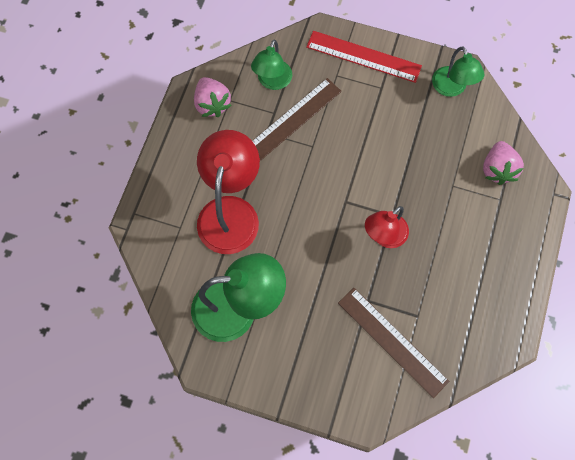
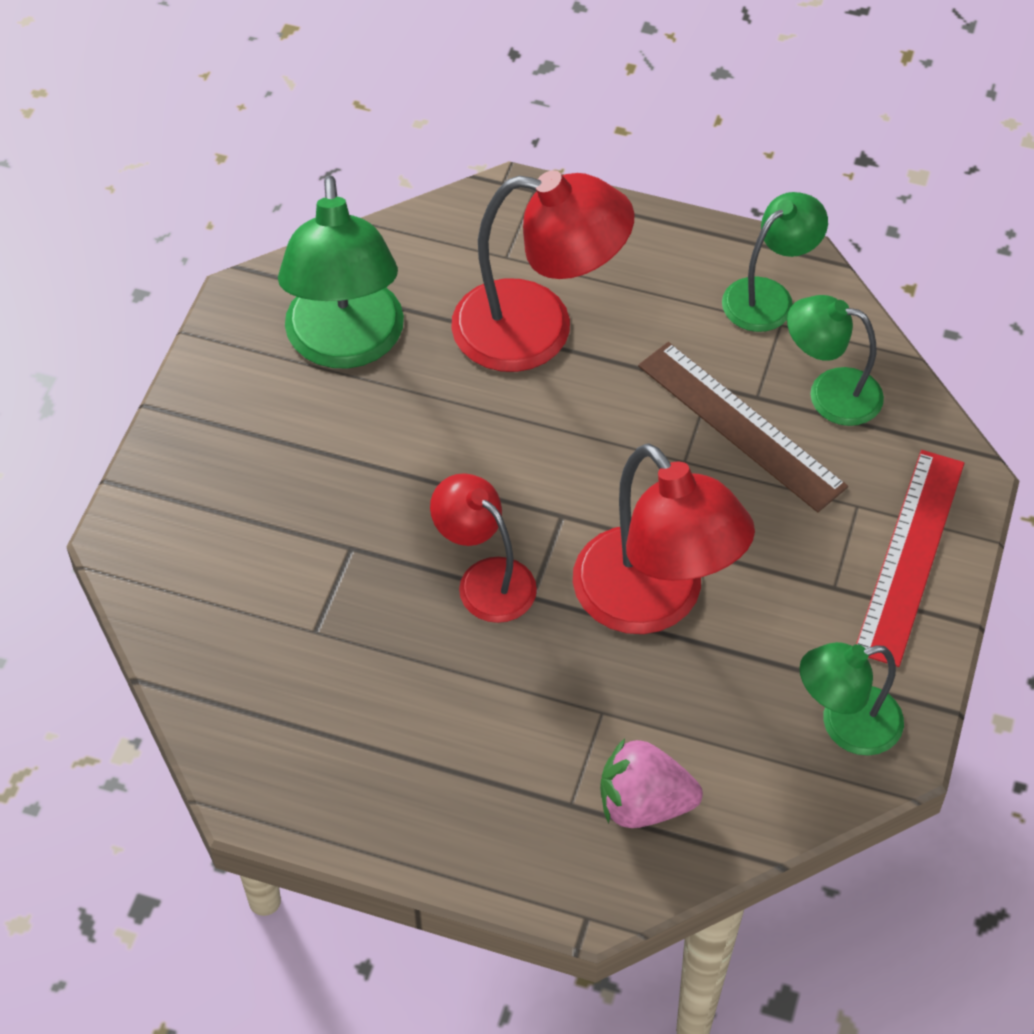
camera: 90 degrees right, 15 degrees down
pink strawberry [194,77,232,117] -> green lamp [722,192,828,332]
brown ruler [338,288,450,398] -> none
none -> red lamp [573,443,755,634]

